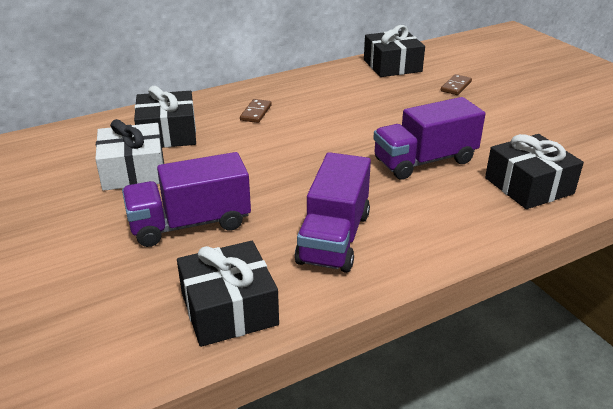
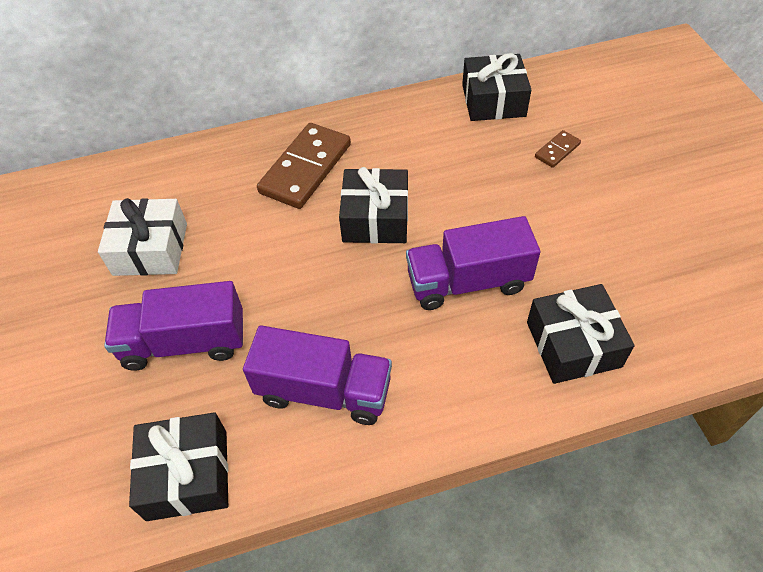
camera: 15 degrees right, 20 degrees up
black gift [134,86,196,148] -> black gift moved to [339,167,408,244]
brown domino [240,99,272,123] -> brown domino [257,123,351,209], size x2.15
purple truck [295,152,371,273] -> purple truck turned 105 degrees counterclockwise [243,325,392,425]

